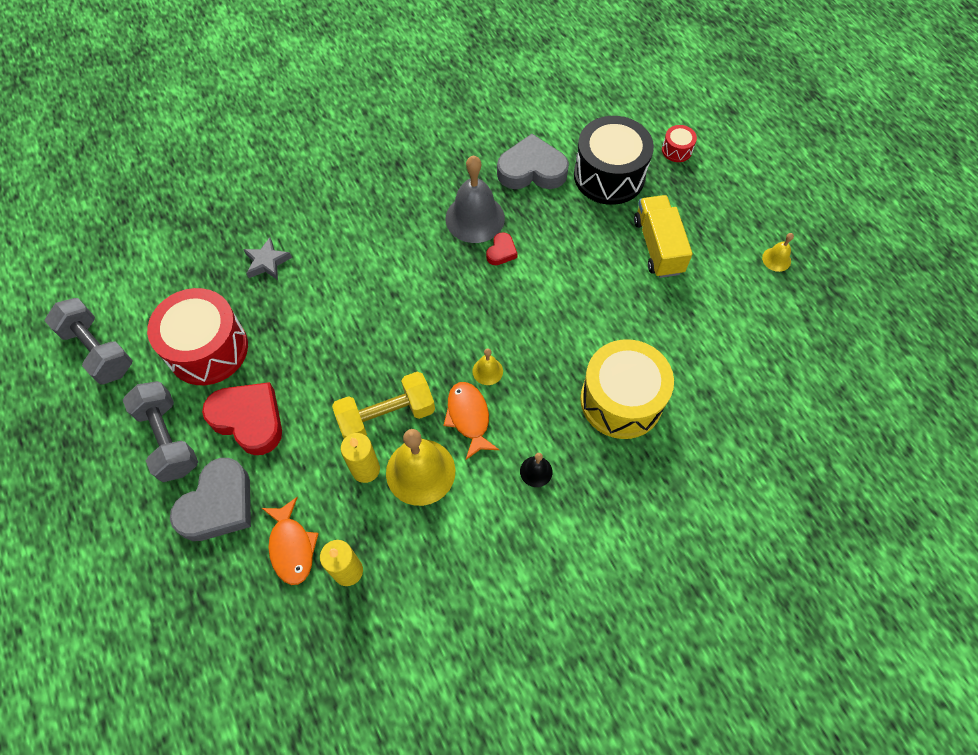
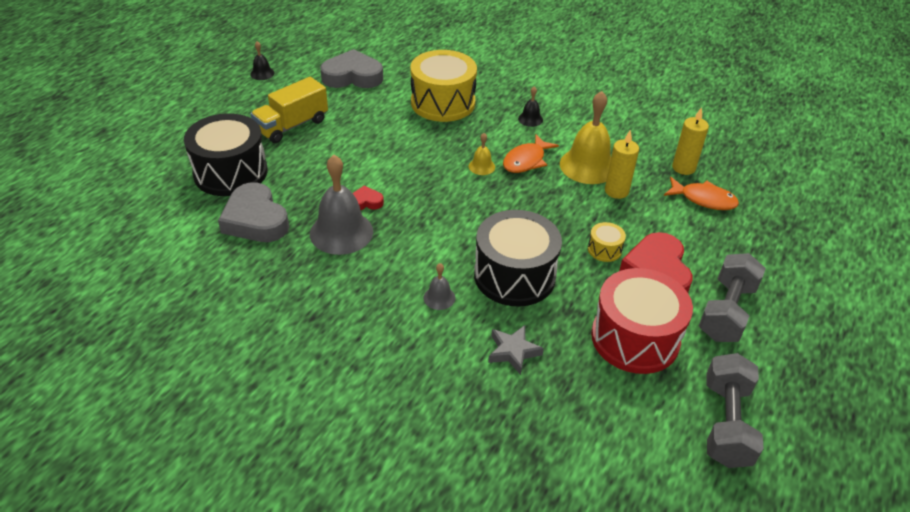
camera: 125 degrees left, 20 degrees down
grey heart [170,458,251,541] -> grey heart moved to [320,49,383,88]
orange fish [262,497,319,585] -> orange fish turned 75 degrees clockwise [664,177,739,210]
yellow dumbbell [332,372,435,439] -> none
red drum [662,125,697,162] -> none
yellow bell [762,233,794,272] -> black bell [250,41,274,80]
none -> grey bell [424,263,455,310]
none -> black drum [474,210,562,306]
none -> yellow drum [588,222,626,262]

